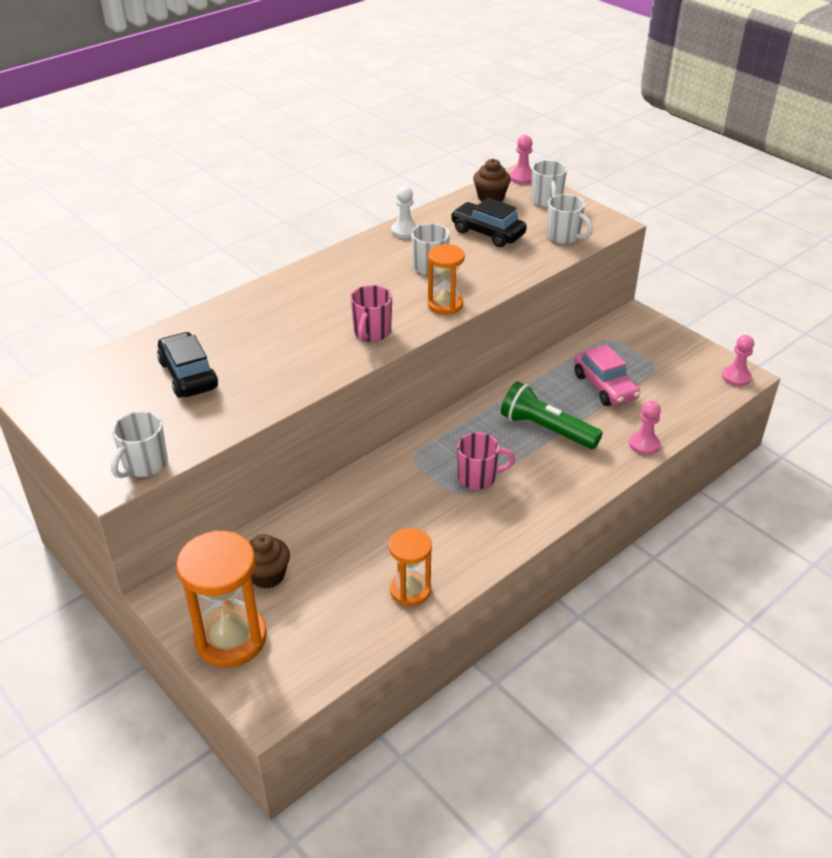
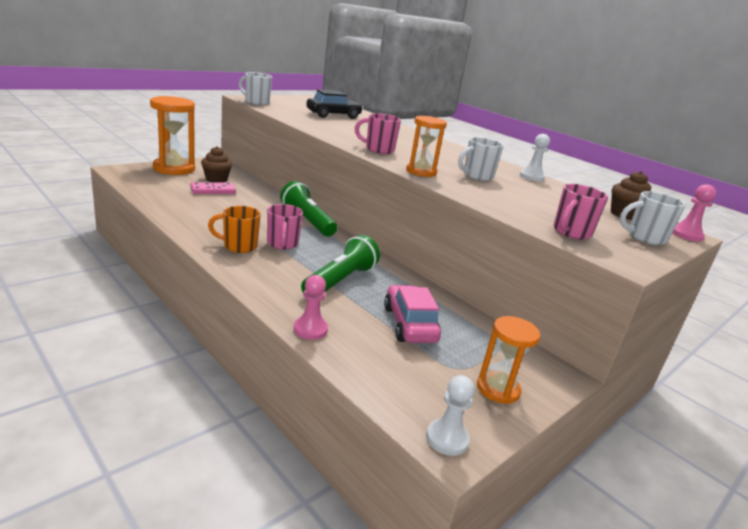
camera: 85 degrees right, 15 degrees down
orange hourglass [389,528,432,606] -> orange hourglass moved to [477,316,540,404]
black car [451,198,527,247] -> none
white mug [547,194,593,244] -> pink mug [553,184,608,240]
pink car [574,344,640,406] -> pink car turned 105 degrees clockwise [384,285,441,343]
pink pawn [722,335,754,386] -> white pawn [426,375,475,456]
none -> pink domino [191,182,236,194]
none -> orange mug [208,206,261,253]
none -> green flashlight [280,181,337,236]

